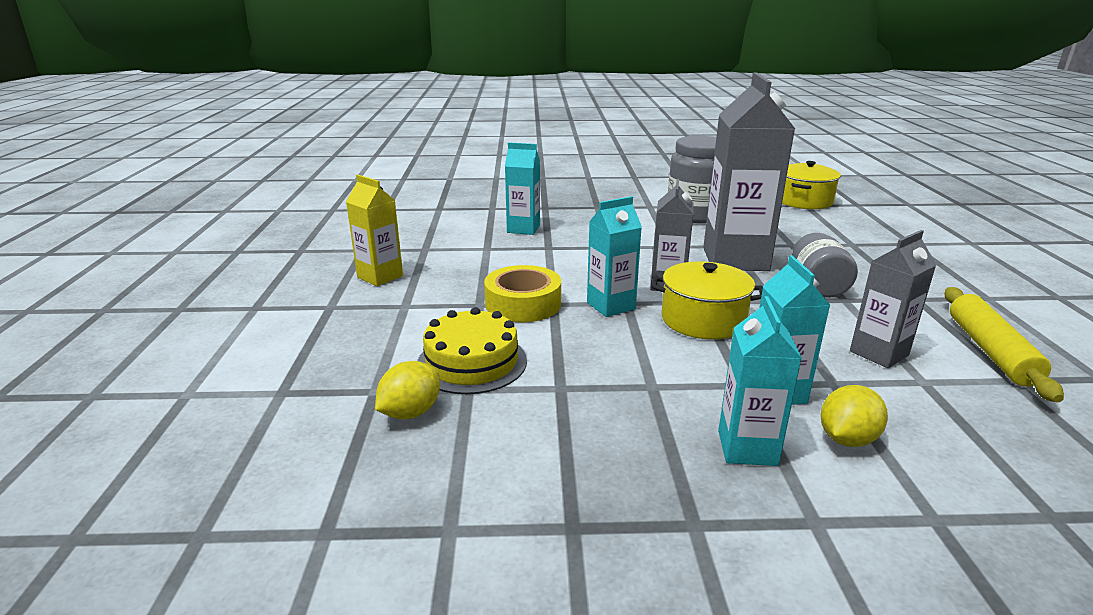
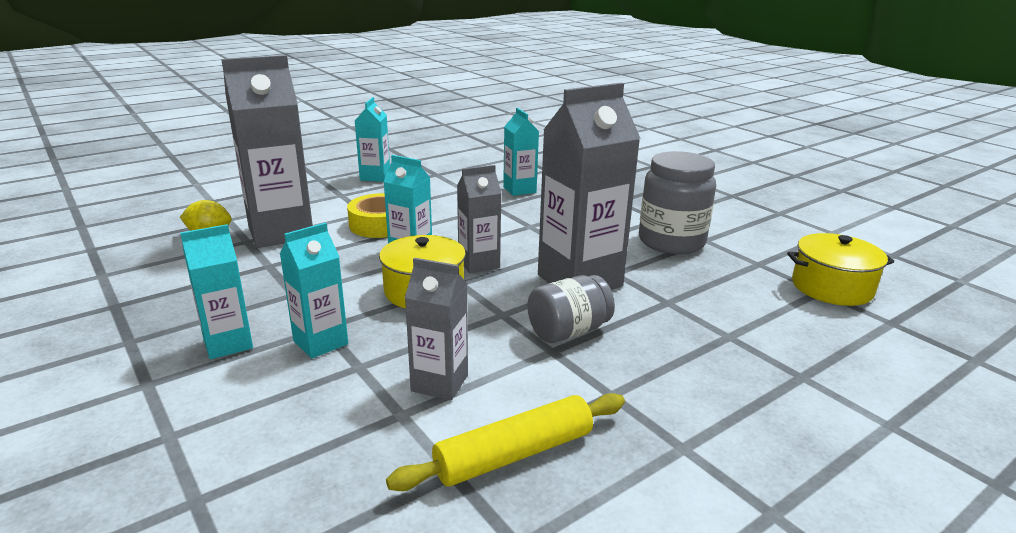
camera: 55 degrees right, 0 degrees up
yellow carton [346,175,403,286] -> turquoise carton [355,97,390,182]
yellow cake [417,307,527,394] -> grey carton [221,55,313,248]
yellow lemon [821,385,888,447] -> none

